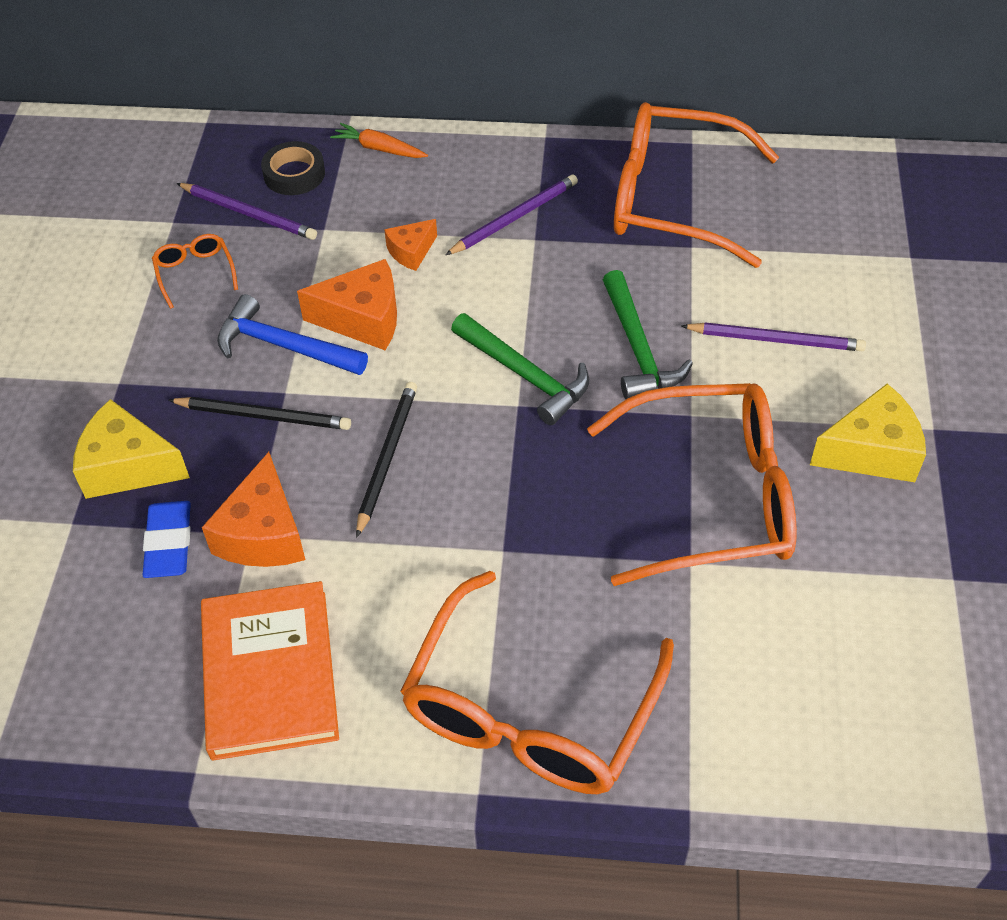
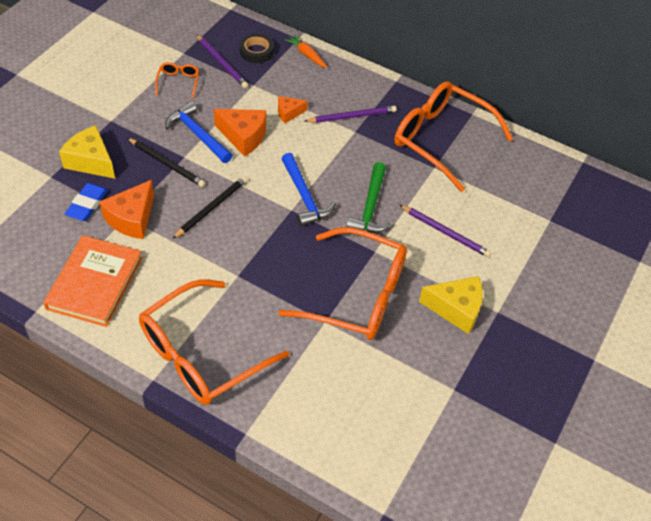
camera: 20 degrees right, 0 degrees up
green hammer [451,313,589,425] -> blue hammer [281,153,336,226]

